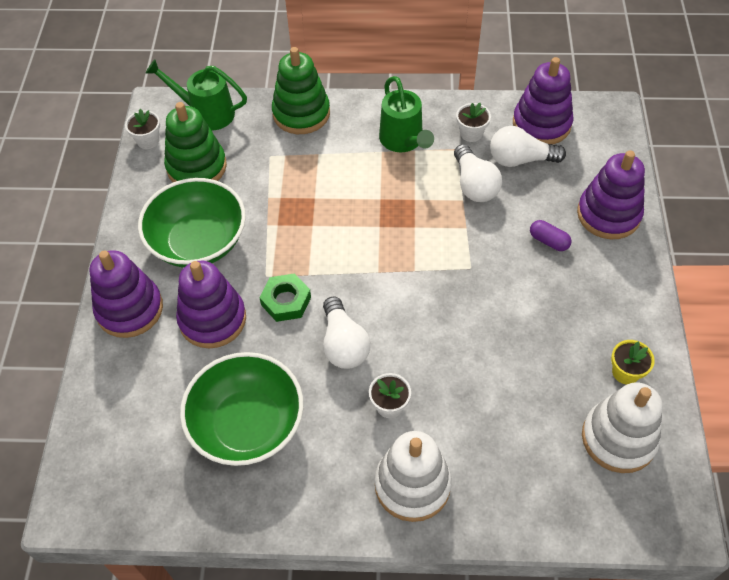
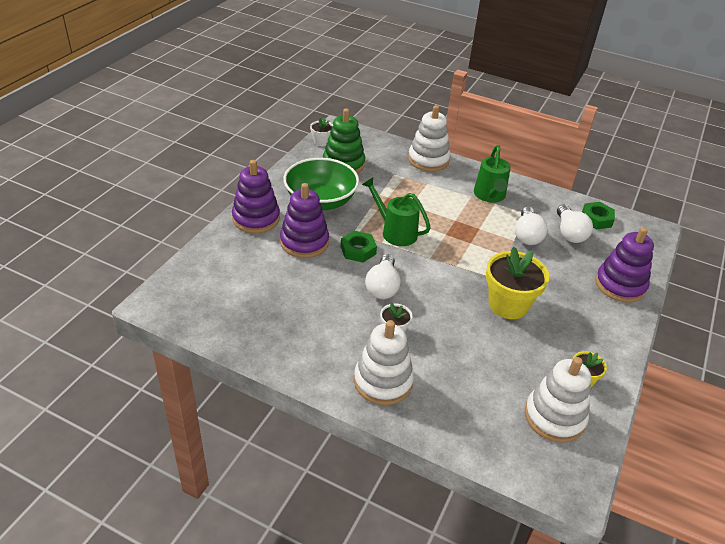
camera: 20 degrees right, 15 degrees down
green watering can [146,59,247,131] -> green watering can moved to [362,177,431,246]
green bowl [180,352,304,466] -> none
green stacking toy [272,47,330,134] -> white stacking toy [408,105,450,172]
white flower pot [456,103,491,142] -> none
white light bulb [490,126,566,167] -> white light bulb turned 120 degrees counterclockwise [557,204,593,243]
purple stacking toy [513,57,574,144] -> green nut [582,202,615,230]
purple capsule [530,220,572,251] -> none
none -> yellow flower pot [486,247,549,319]

